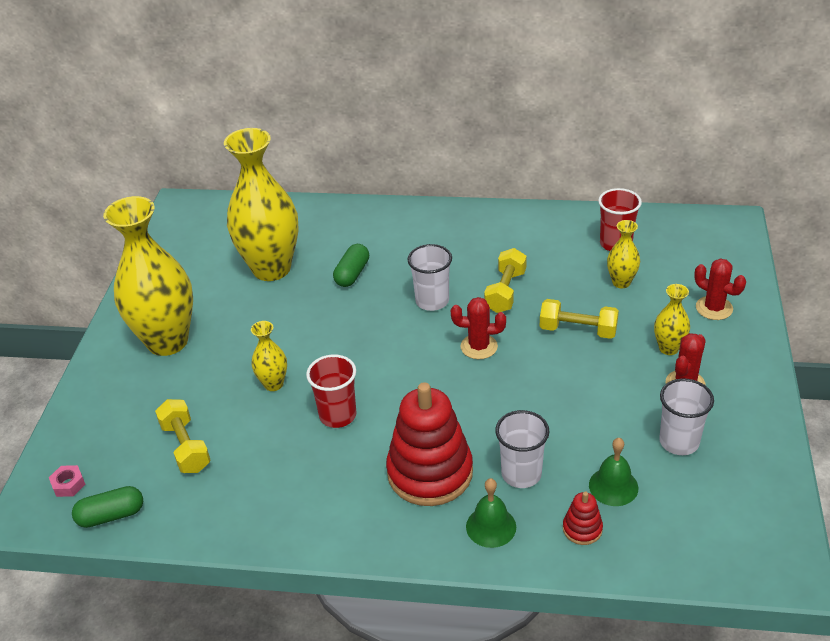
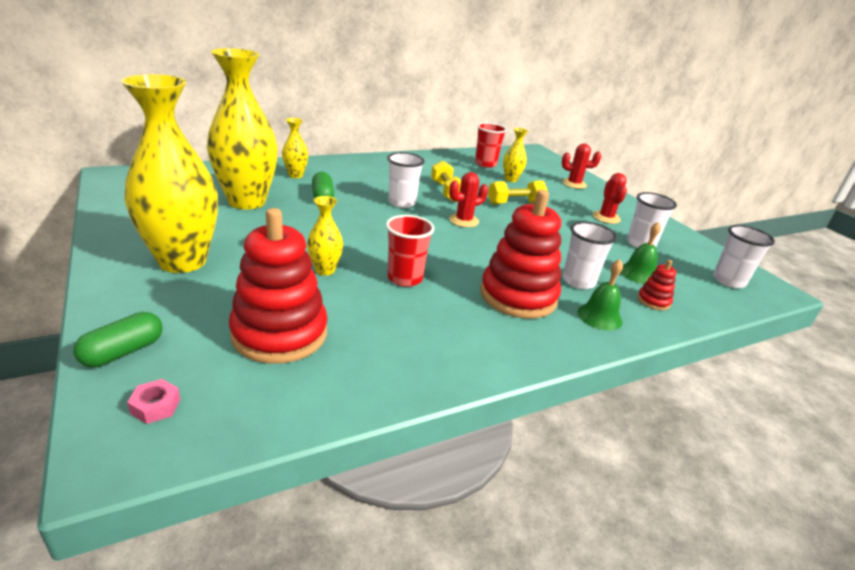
camera: 40 degrees left, 10 degrees down
green capsule [72,486,143,528] -> green capsule moved to [74,312,163,367]
yellow dumbbell [155,399,211,473] -> red stacking toy [229,208,327,364]
yellow vase [654,284,690,355] -> yellow vase moved to [282,118,308,178]
none -> white cup [713,225,775,288]

